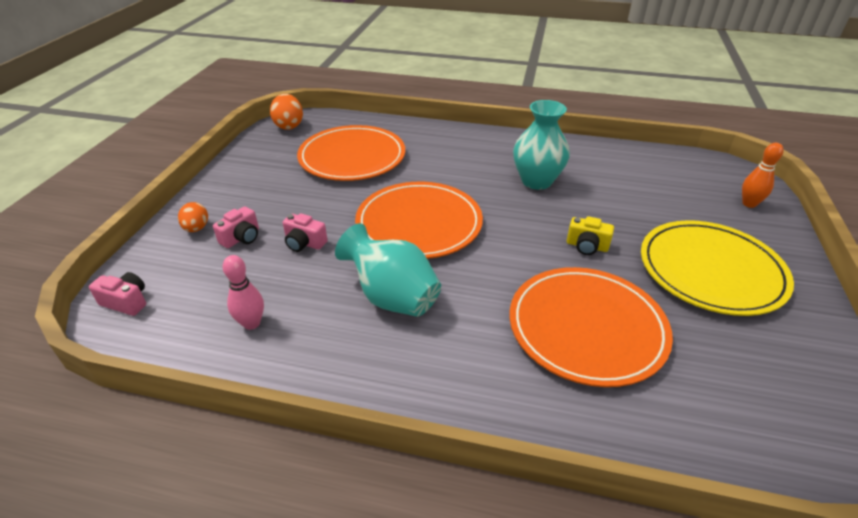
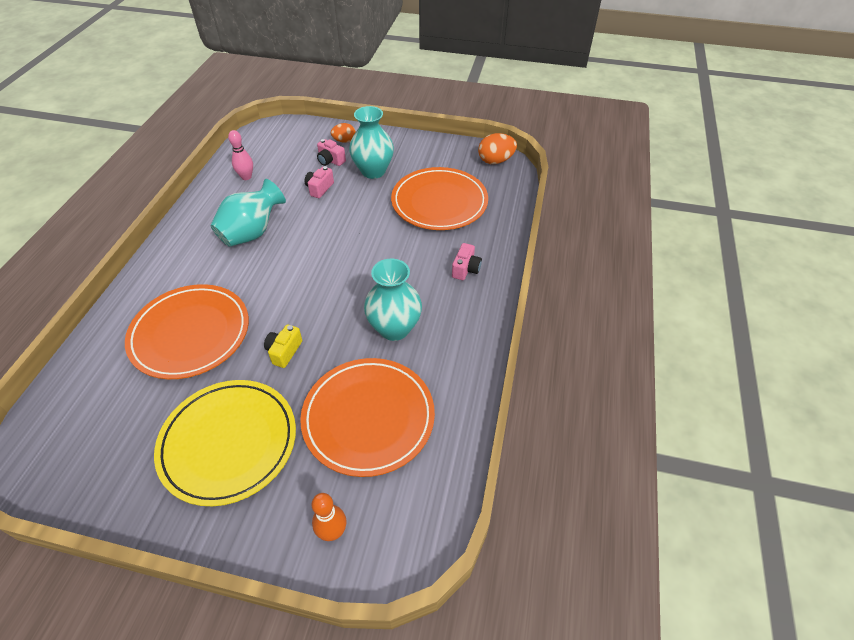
camera: 90 degrees right, 10 degrees up
pink camera [89,272,146,316] -> pink camera moved to [452,243,482,280]
orange plate [355,182,483,259] -> orange plate moved to [300,358,435,477]
none -> turquoise vase [349,106,394,179]

